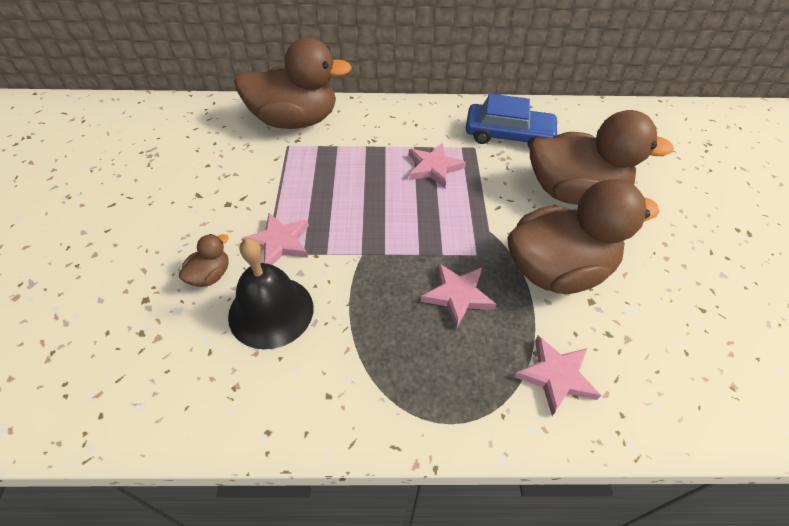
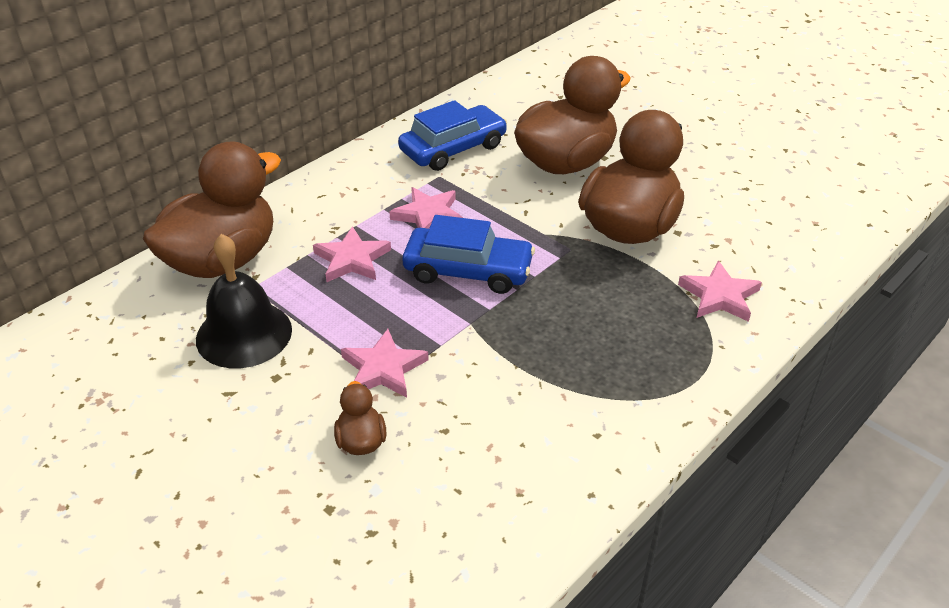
camera: 45 degrees left, 10 degrees down
black bell [228,238,313,349] -> black bell moved to [196,234,292,368]
pink star [421,263,496,329] -> pink star moved to [313,226,391,282]
none -> blue car [402,215,535,294]

